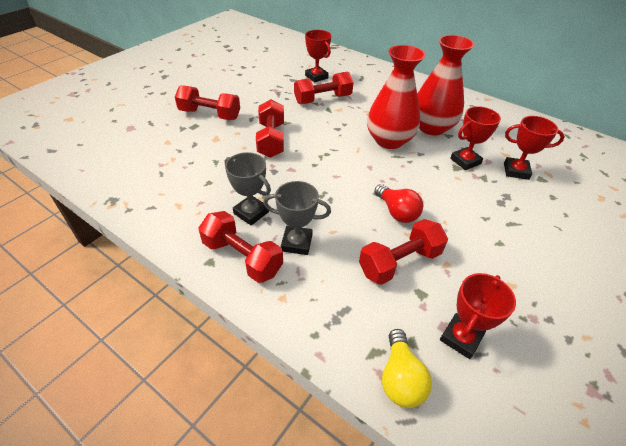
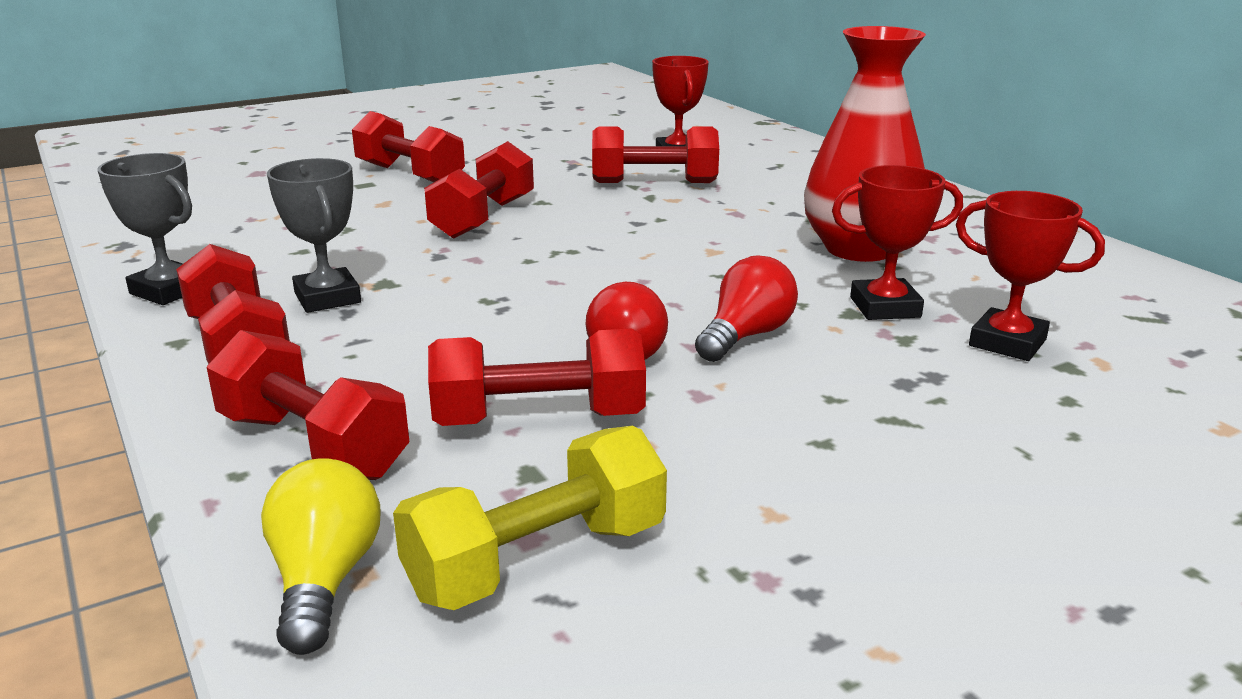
camera: 25 degrees right, 20 degrees down
grey trophy [263,181,331,255] -> grey trophy moved to [97,153,192,305]
red vase [367,45,426,149] -> none
yellow light bulb [382,329,432,408] -> yellow light bulb turned 150 degrees clockwise [261,458,380,655]
red trophy [440,273,516,359] -> yellow dumbbell [393,426,667,610]
none -> red dumbbell [207,330,409,480]
none -> red light bulb [695,255,798,362]

